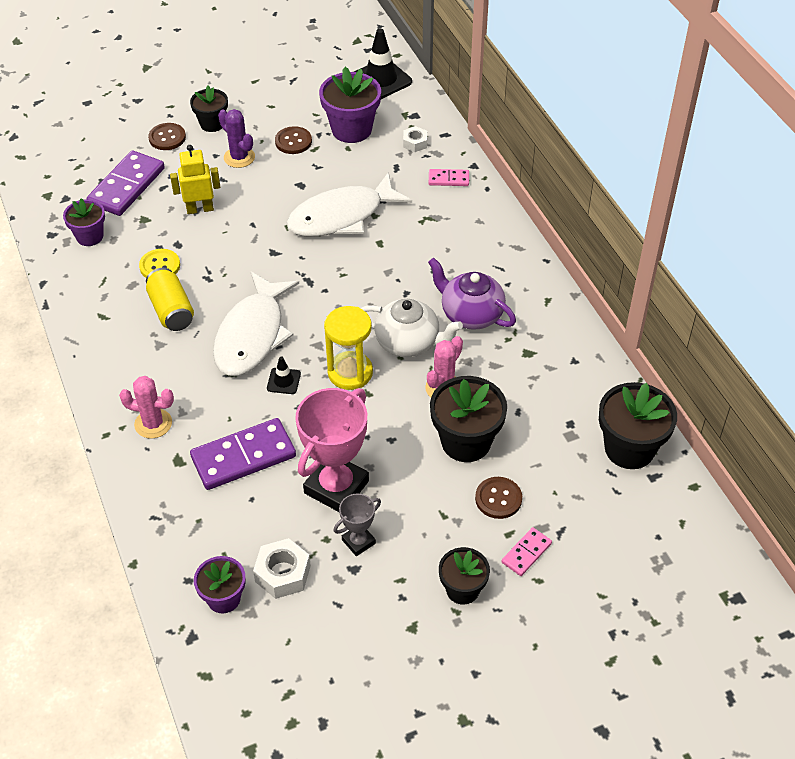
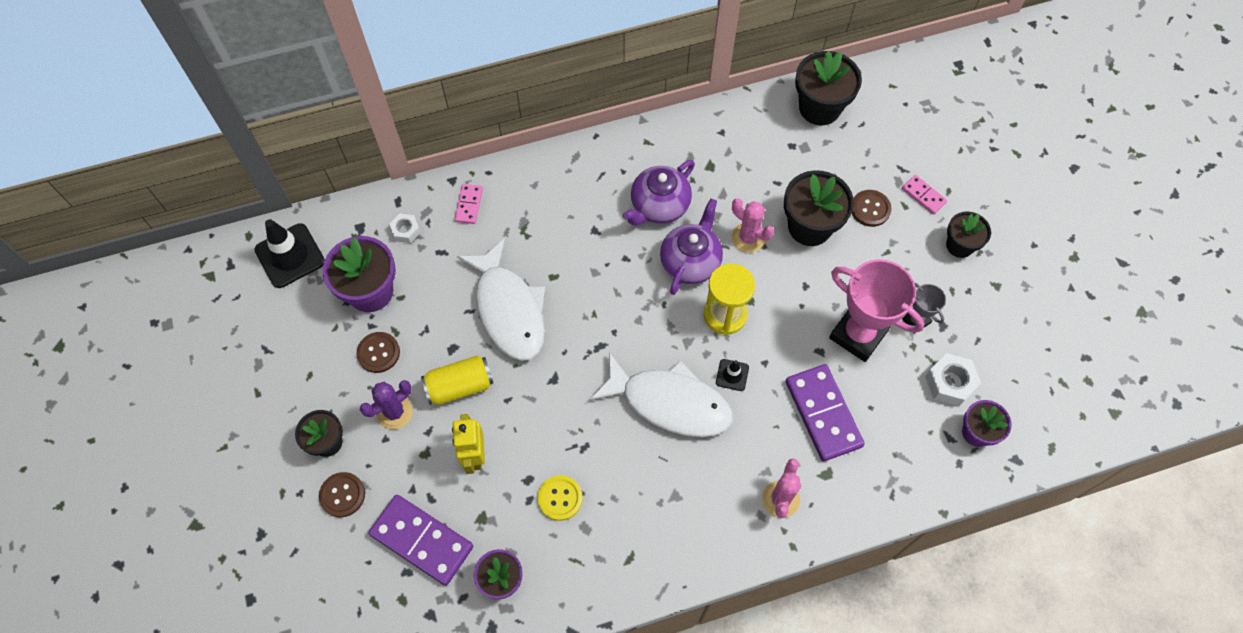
camera: 85 degrees left, 15 degrees up
yellow can [146,268,194,331] -> yellow can moved to [421,355,493,405]
white teapot [360,299,463,357] -> purple teapot [660,198,723,295]

